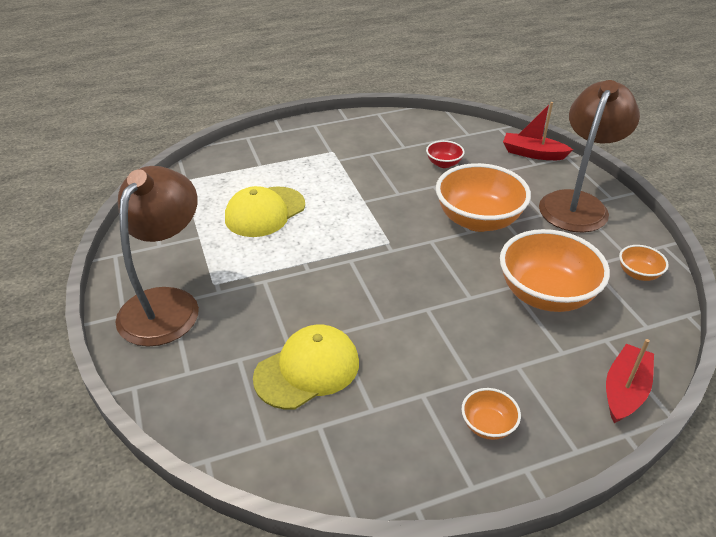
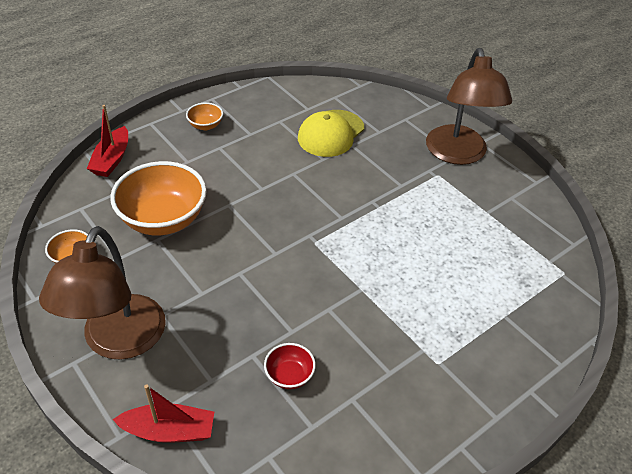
camera: 160 degrees right, 5 degrees up
yellow cap [225,186,305,237] -> none
orange bowl [436,163,531,232] -> none

